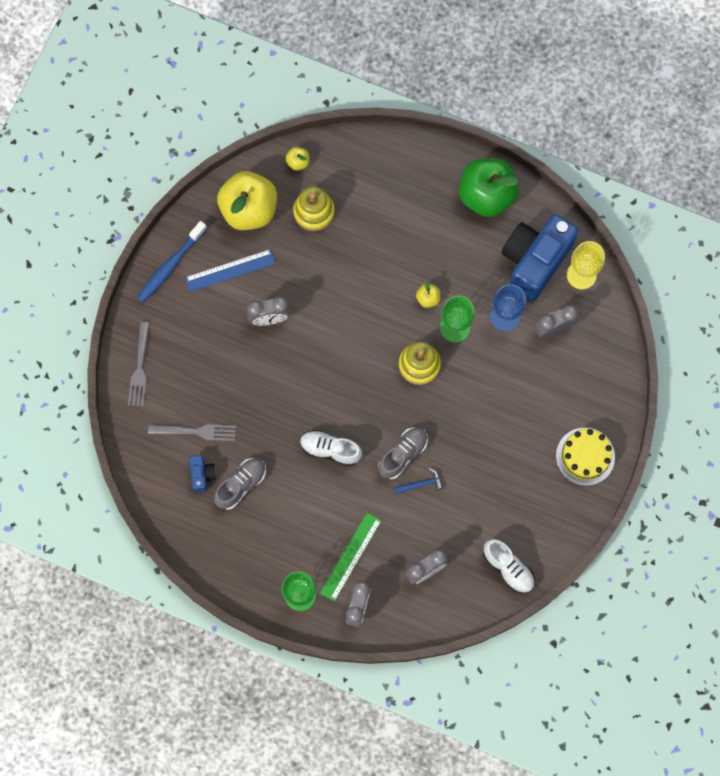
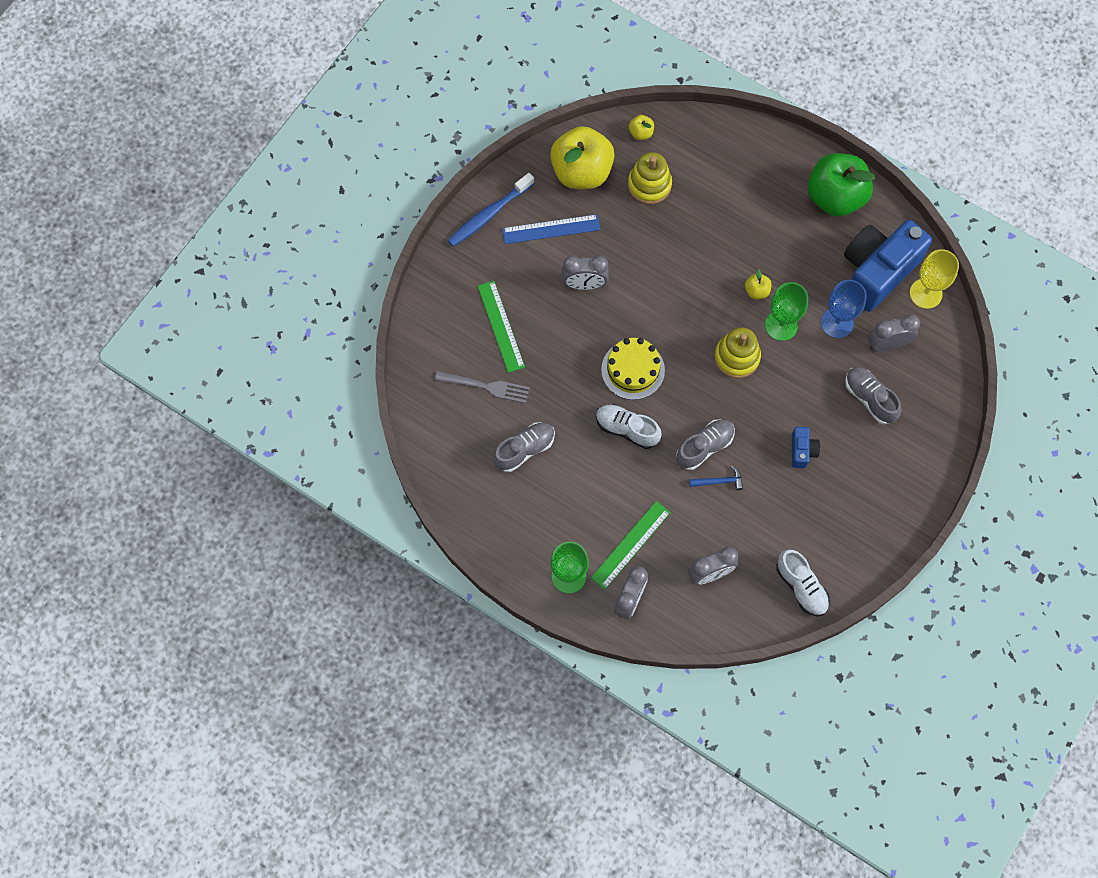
camera: 10 degrees right, 5 degrees down
grey fork [128,322,150,407] -> none
blue camera [189,455,216,492] -> blue camera moved to [792,427,820,468]
yellow cake [556,428,615,486] -> yellow cake moved to [601,338,665,400]
none -> green ruler [478,281,525,373]
none -> grey shoe [845,367,901,424]

